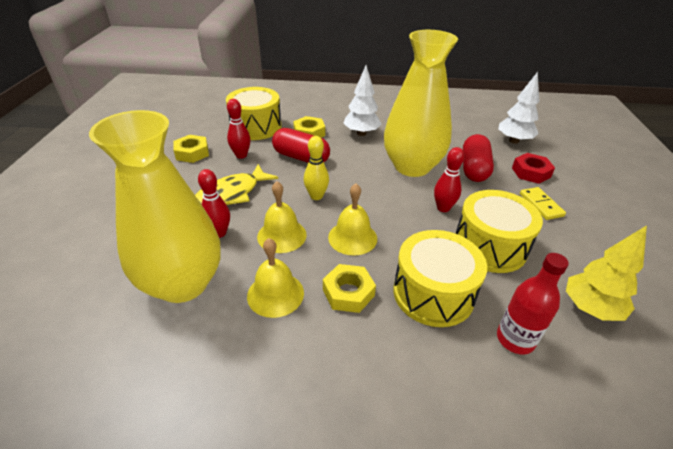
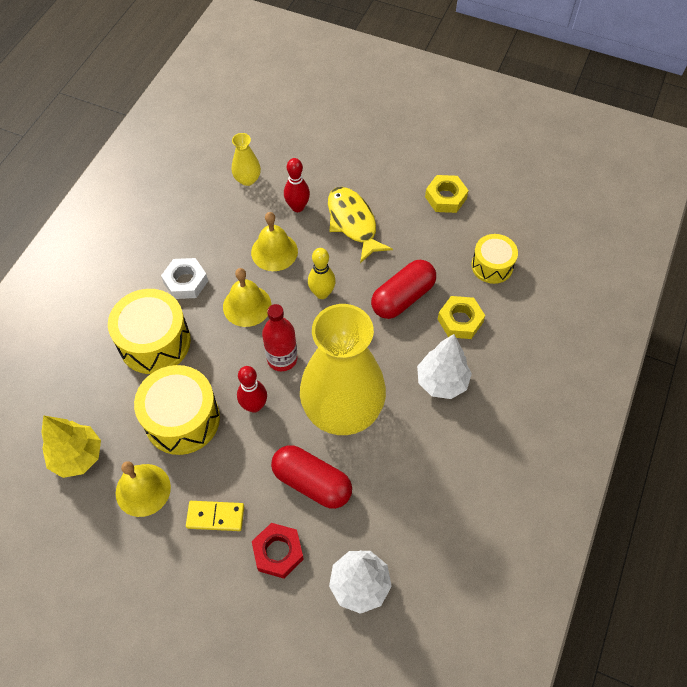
camera: 110 degrees right, 20 degrees up
yellow vase [89,110,220,303] -> yellow vase [232,133,261,186], size x0.41
yellow drum [226,87,282,140] -> yellow drum [471,234,518,284], size x0.62
red bowling pin [227,99,251,159] -> none
yellow bell [247,238,304,318] -> yellow bell moved to [116,461,171,517]
yellow nut [323,264,376,313] -> white nut [161,258,208,299]
red bottle [497,253,569,355] -> red bottle moved to [262,304,298,371]

